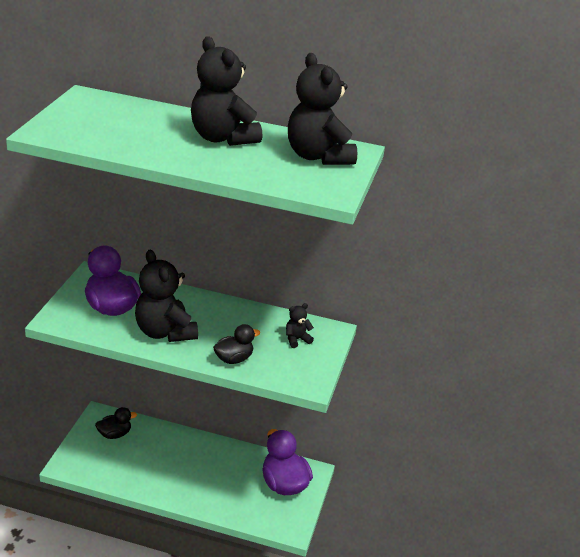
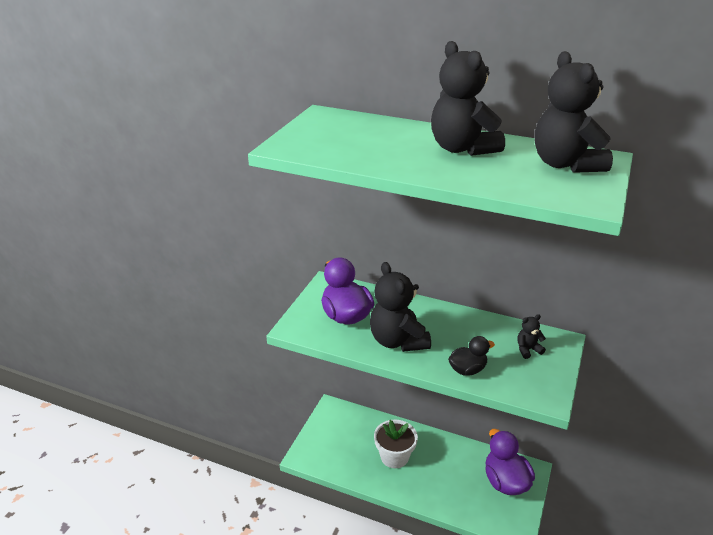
camera: 10 degrees right, 0 degrees up
black duck [95,407,137,439] -> none
none -> white flower pot [374,420,418,468]

